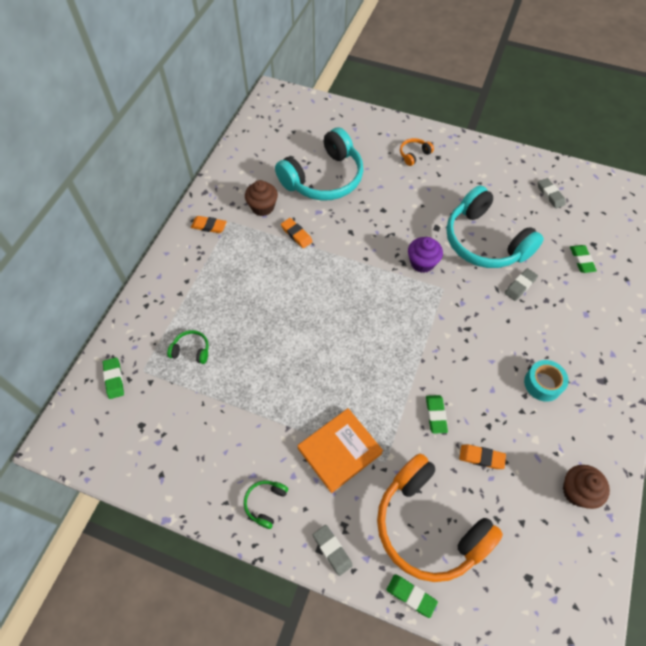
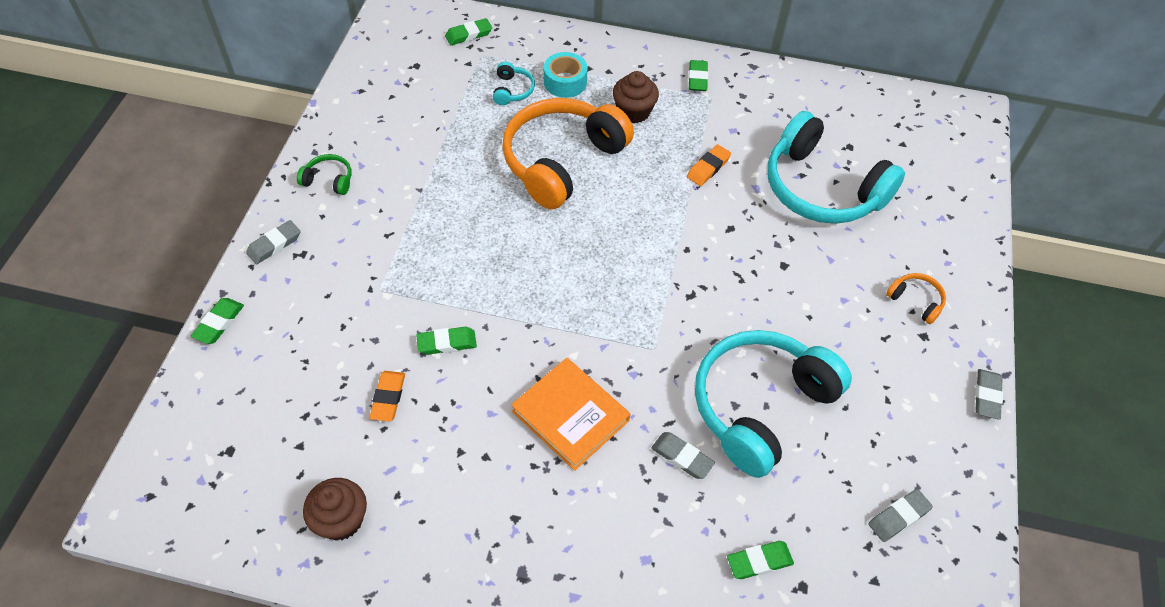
camera: 80 degrees right, 5 degrees down
green headphones [167,330,209,364] -> turquoise headphones [493,62,535,105]
orange eraser [191,216,227,233] -> green eraser [688,60,708,91]
brown cupcake [245,180,278,216] -> brown cupcake moved to [613,71,659,123]
orange book [298,408,383,493] -> orange book moved to [511,358,630,471]
orange headphones [377,453,503,582] -> orange headphones moved to [502,98,634,209]
purple cupcake [408,237,443,273] -> none
turquoise tape [524,360,568,402] -> turquoise tape moved to [544,52,588,98]
none -> grey eraser [975,369,1003,420]

